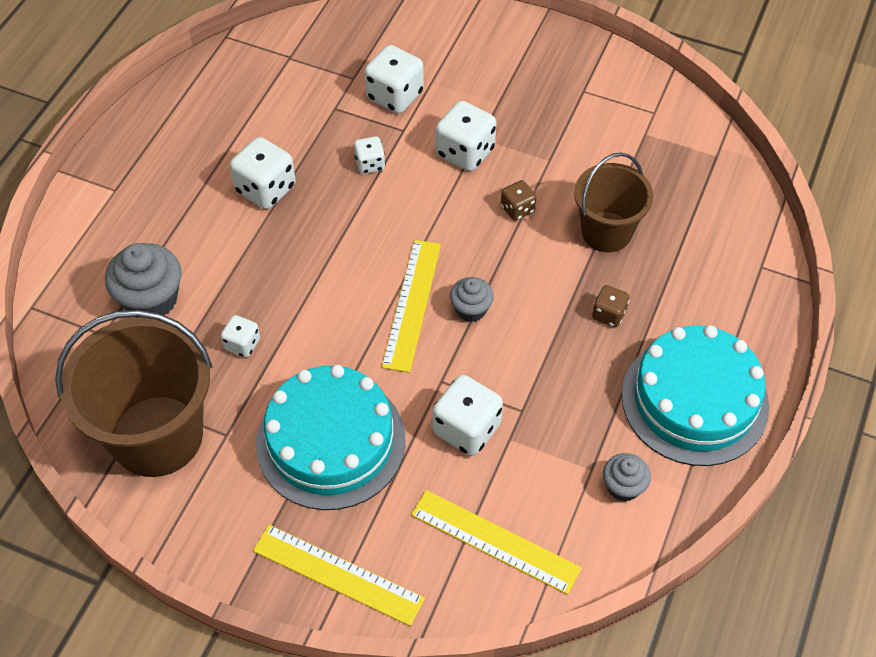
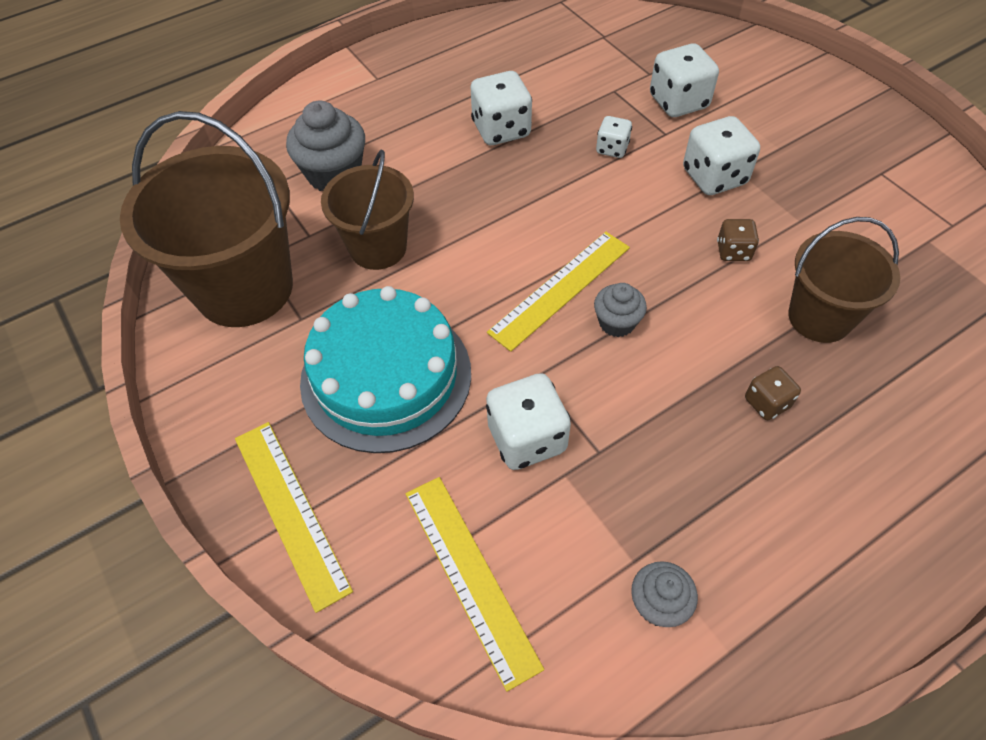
camera: 35 degrees right, 0 degrees up
white dice [221,315,260,358] -> brown bucket [321,150,414,270]
turquoise cake [622,325,769,466] -> none

